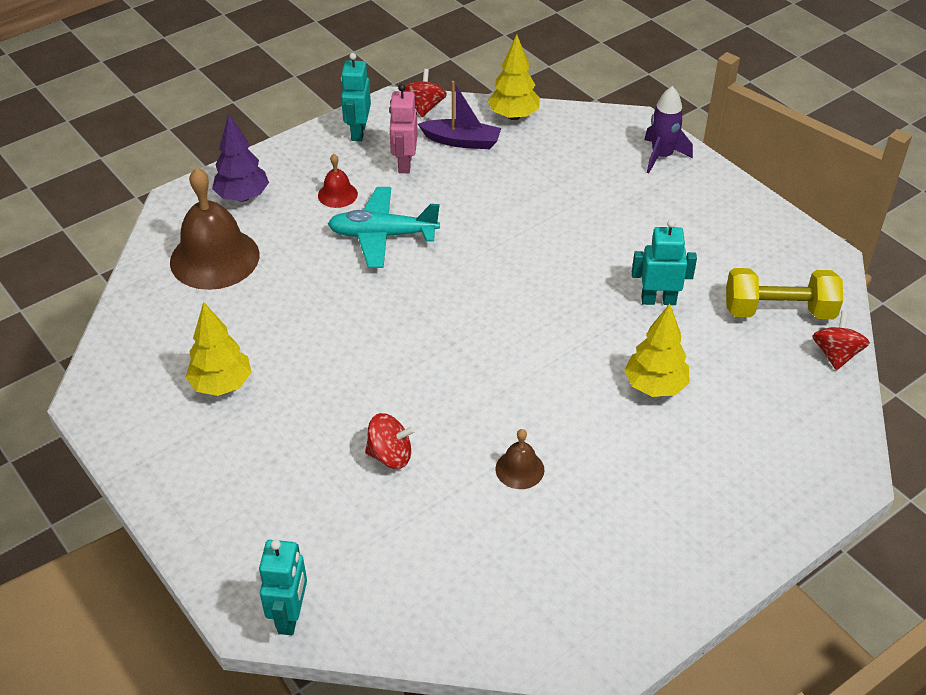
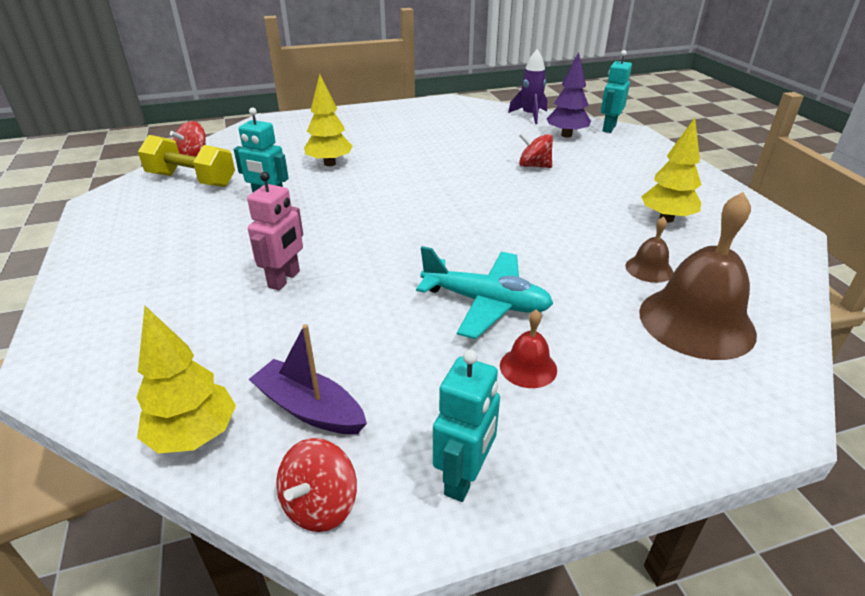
camera: 160 degrees left, 10 degrees down
purple tree [212,114,269,202] -> purple tree moved to [546,52,591,138]
pink robot [389,84,418,173] -> pink robot moved to [247,172,303,291]
brown bell [495,429,544,489] -> brown bell moved to [625,216,673,283]
purple rocket [644,86,693,173] -> purple rocket moved to [508,49,547,124]

